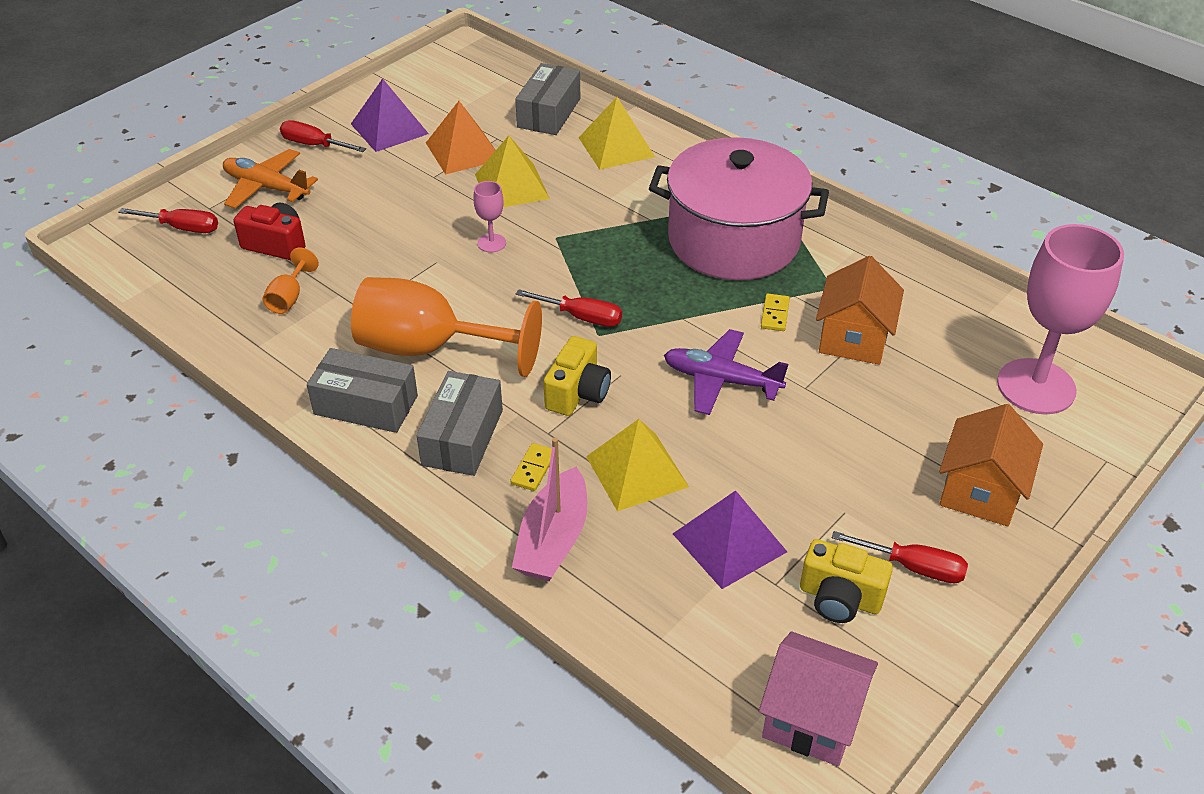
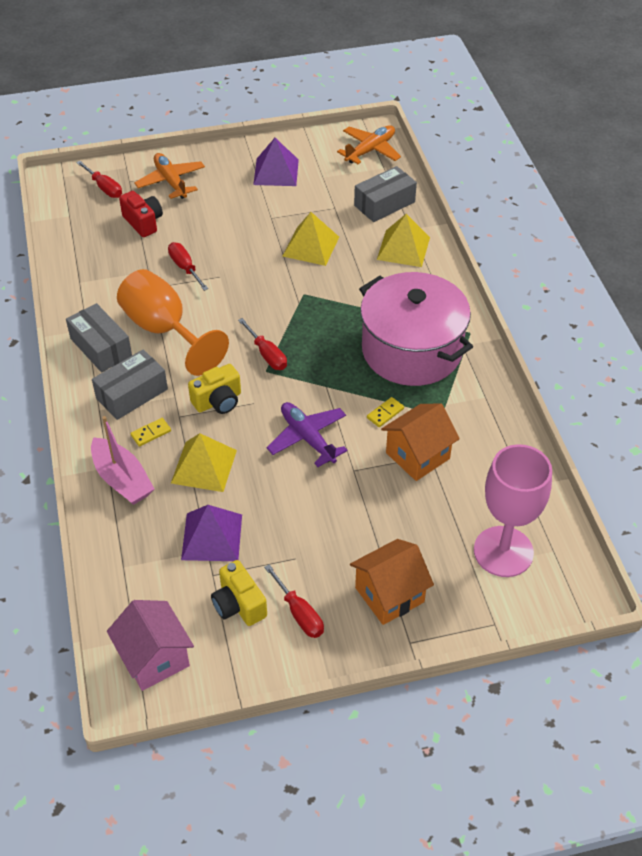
camera: 35 degrees right, 5 degrees up
orange goblet [263,248,319,314] -> none
red screwdriver [280,121,366,152] -> red screwdriver moved to [168,242,208,291]
orange pyramid [426,101,496,175] -> none
pink goblet [473,181,506,253] -> none
pink boat [512,437,587,581] -> pink boat turned 90 degrees counterclockwise [91,416,154,505]
none -> orange plane [337,125,401,164]

